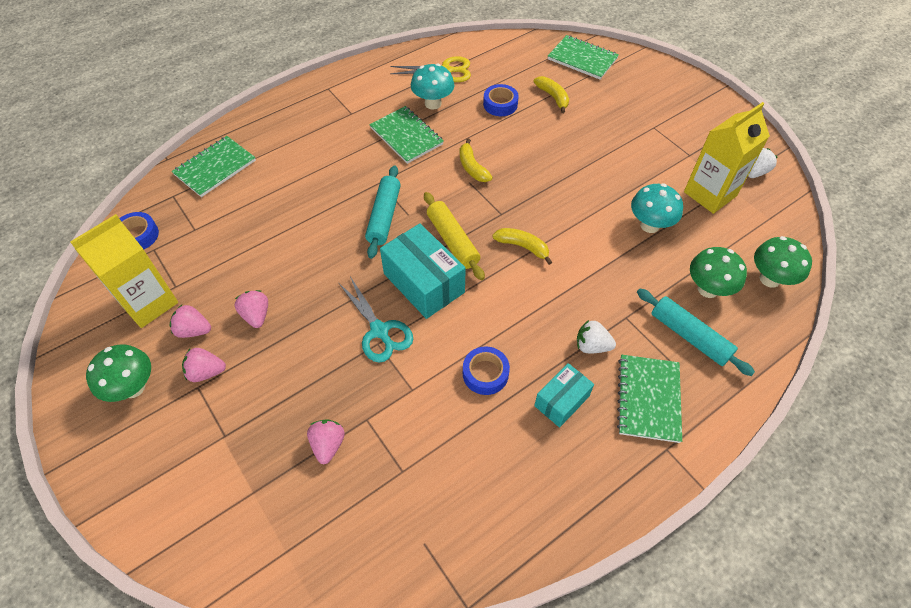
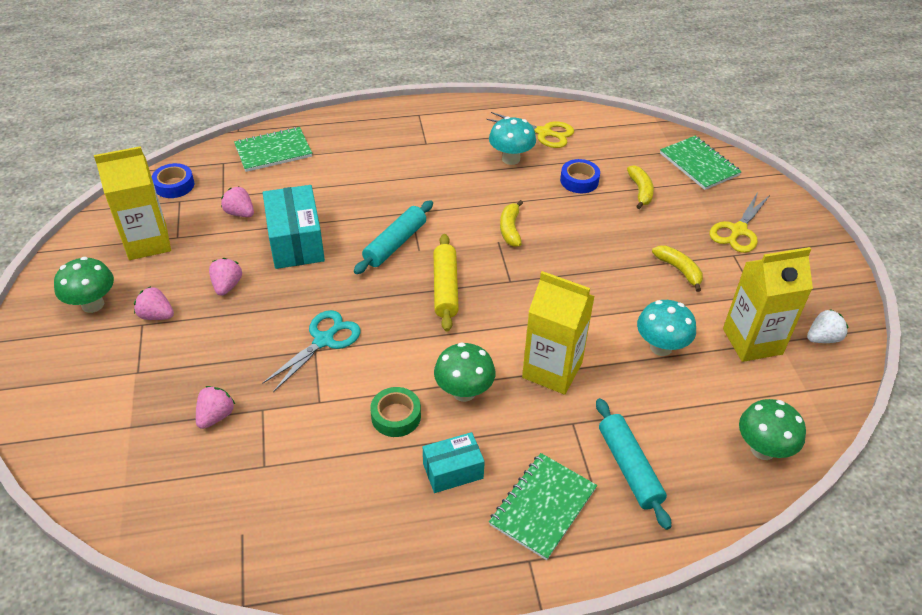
camera: 25 degrees right, 10 degrees down
pink strawberry [170,305,211,338] -> pink strawberry moved to [221,186,254,217]
turquoise scissors [339,277,413,363] -> turquoise scissors turned 135 degrees counterclockwise [262,310,361,392]
green notebook [369,106,444,164] -> none
turquoise box [380,223,466,319] -> turquoise box moved to [263,185,325,269]
blue tape [463,346,510,395] -> green tape [370,387,421,437]
yellow banana [492,228,552,265] -> yellow banana moved to [652,246,703,292]
white strawberry [577,320,616,354] -> none
green mushroom [690,247,747,298] -> green mushroom moved to [434,342,495,402]
none -> yellow carton [522,271,595,395]
none -> yellow scissors [710,192,770,253]

